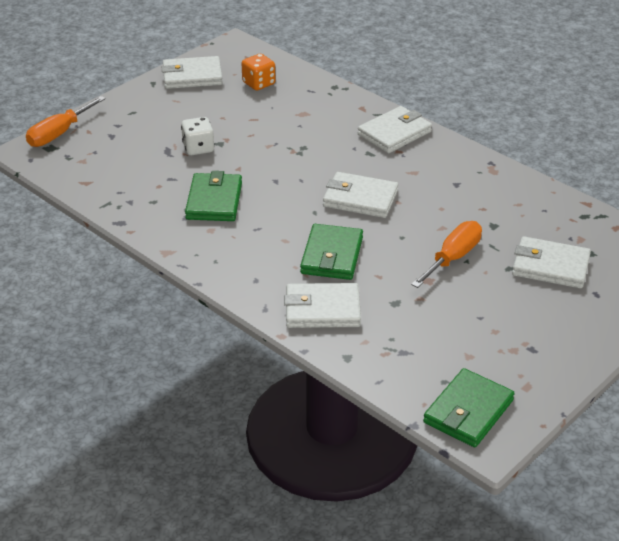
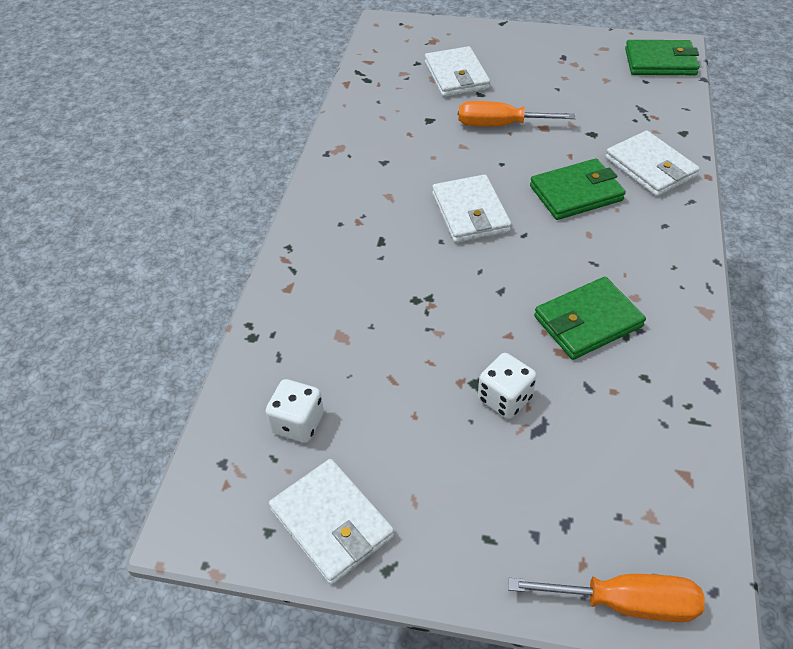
camera: 120 degrees left, 10 degrees up
orange dice [241,54,275,91] -> white dice [265,379,324,443]
white wallet [358,106,432,153] -> none

